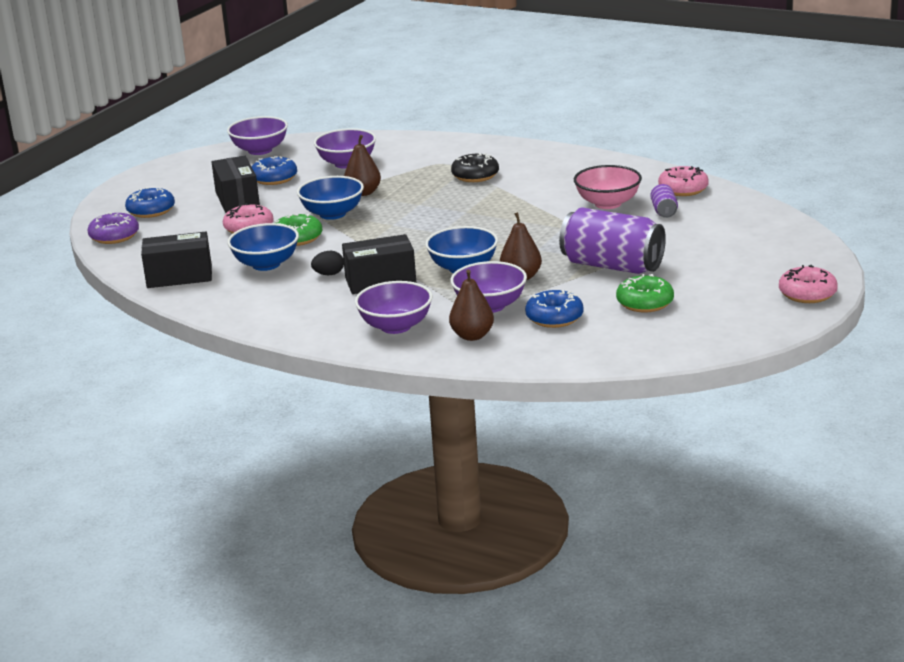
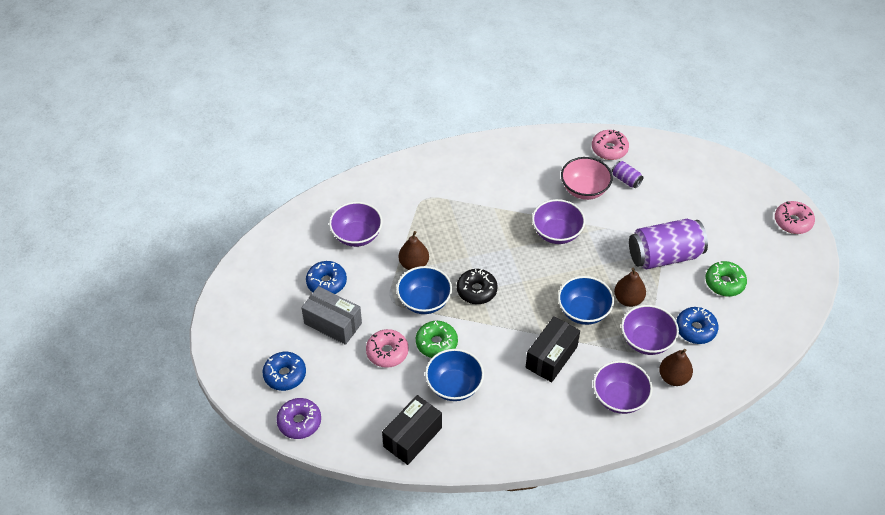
camera: 45 degrees left, 25 degrees up
black box [211,156,260,213] -> grey box [301,286,362,345]
purple bowl [227,116,288,155] -> purple bowl moved to [532,199,585,244]
black egg [311,251,344,275] -> none
black donut [451,153,499,182] -> black donut moved to [457,269,498,304]

